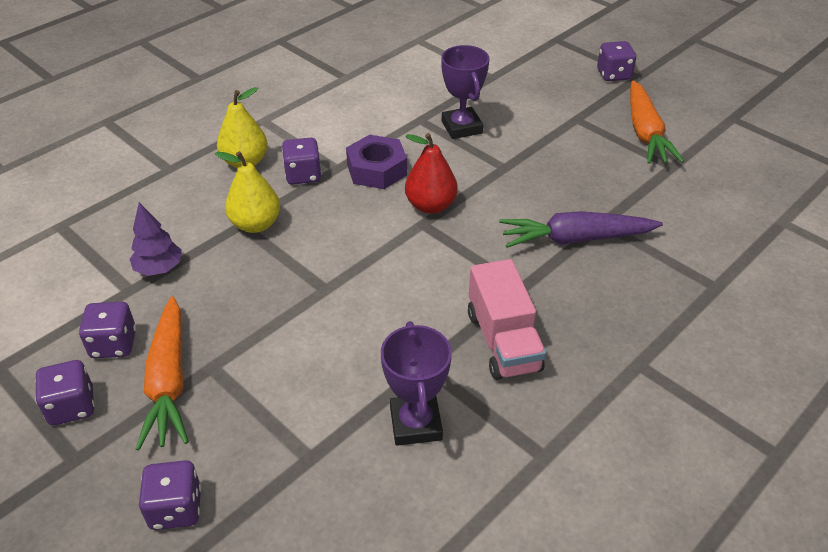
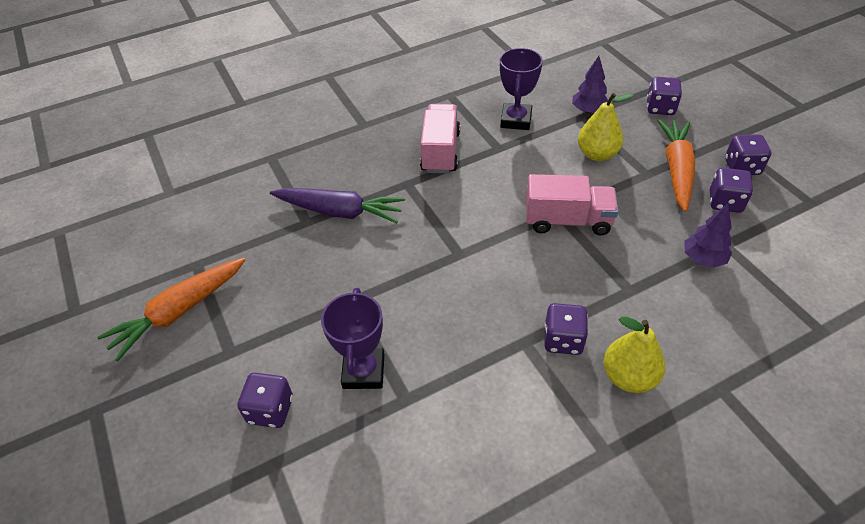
camera: 160 degrees left, 5 degrees up
yellow pear [215,151,280,233] -> yellow pear moved to [578,93,634,161]
purple nut [346,135,407,189] -> none
red pear [405,133,458,214] -> none
purple dice [597,41,636,81] -> purple dice moved to [237,373,293,428]
orange carrot [630,81,684,164] -> orange carrot turned 150 degrees counterclockwise [98,258,246,361]
none -> pink truck [526,174,619,235]
none -> purple tree [572,56,608,113]

